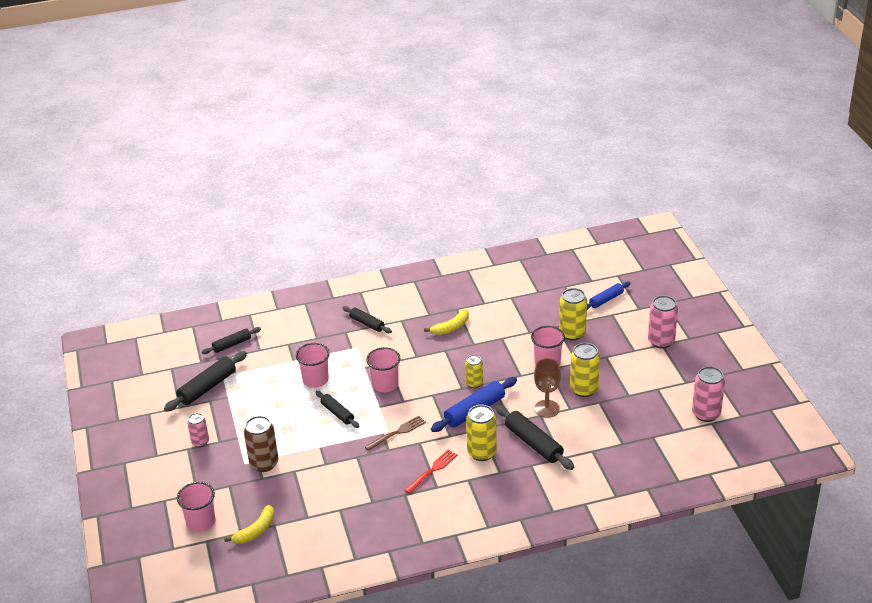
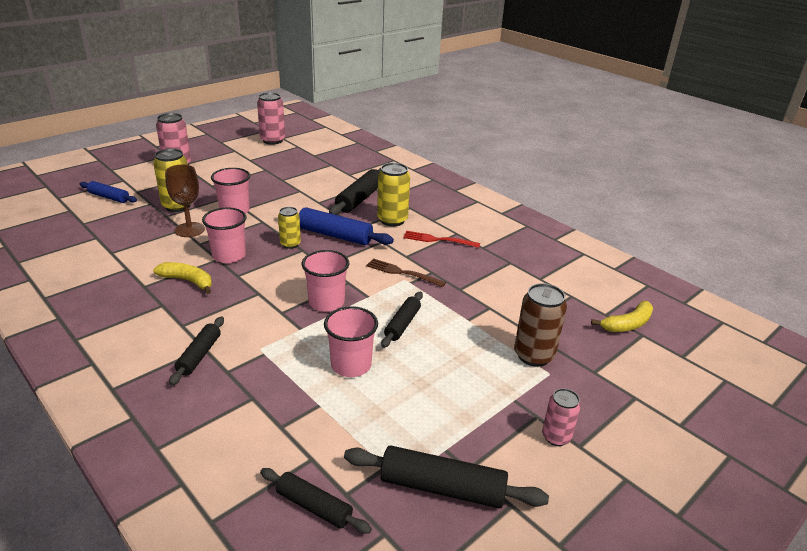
camera: 120 degrees left, 5 degrees down
pink cup [177,482,216,532] -> pink cup moved to [202,208,247,263]
yellow banana [224,505,275,543] -> yellow banana turned 135 degrees clockwise [591,301,653,332]
brown goblet [534,358,561,418] -> brown goblet moved to [165,164,205,237]
yellow can [570,343,600,397] -> none

